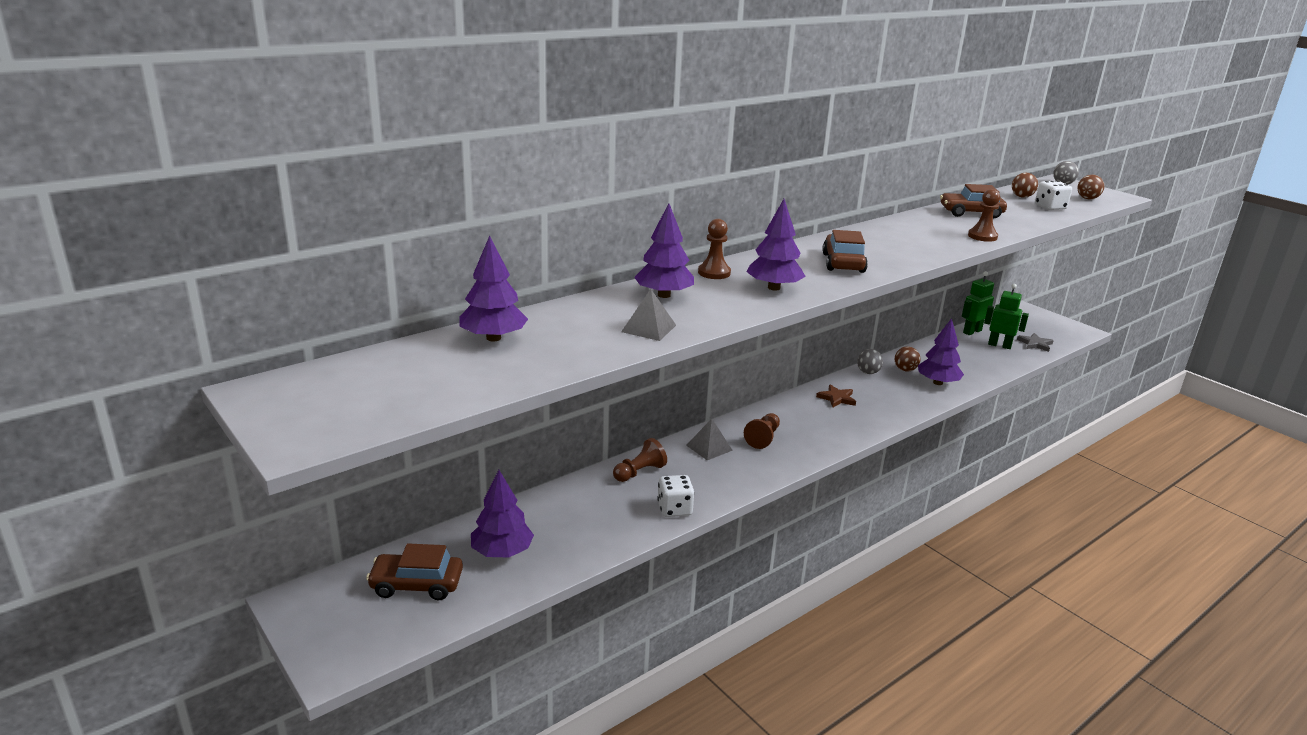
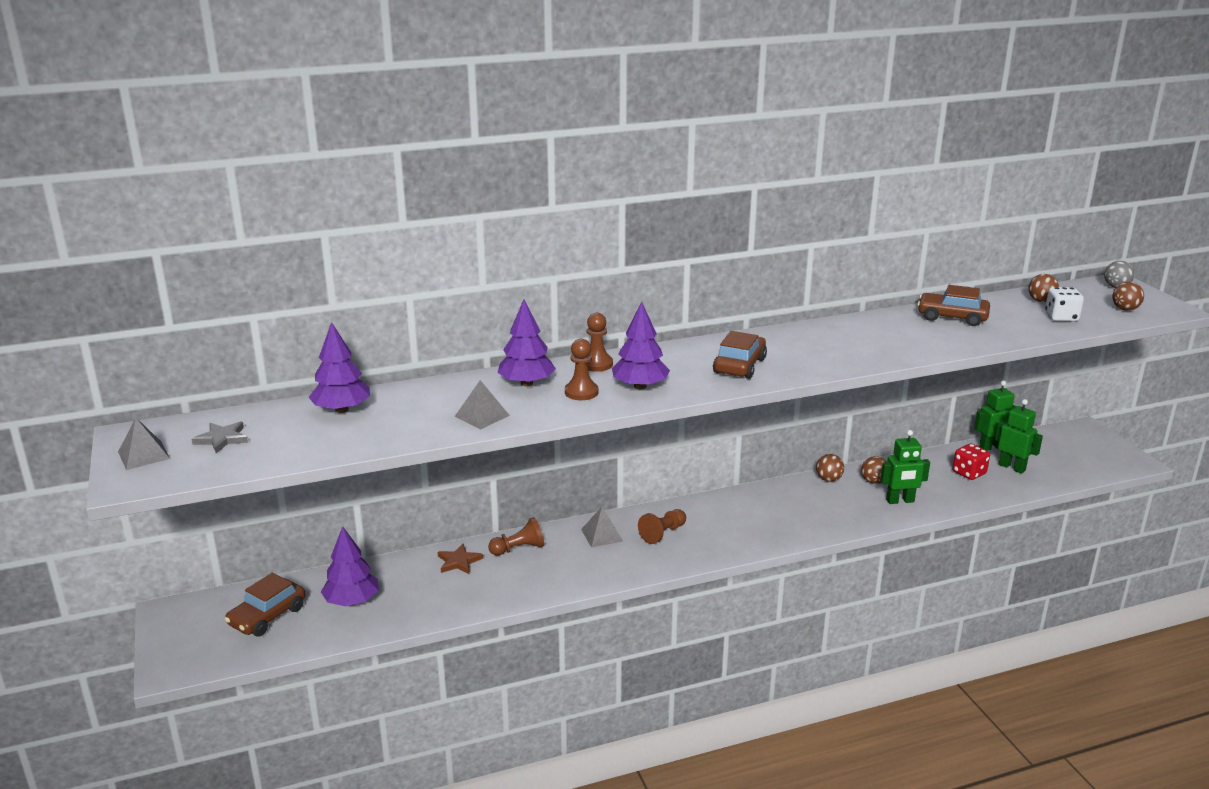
camera: 20 degrees right, 0 degrees up
brown car [366,543,463,600] -> brown car turned 75 degrees counterclockwise [225,573,305,636]
white dice [657,475,694,517] -> none
brown star [816,384,856,408] -> brown star moved to [438,544,483,574]
grey ball [857,349,883,374] -> brown ball [816,454,844,482]
purple tree [918,318,964,385] -> green robot [880,430,930,504]
brown pawn [968,189,1000,242] -> brown pawn moved to [565,339,598,400]
grey star [1017,333,1054,352] -> grey star moved to [192,421,248,453]
none -> grey pyramid [118,418,170,470]
none -> red dice [953,444,990,480]

